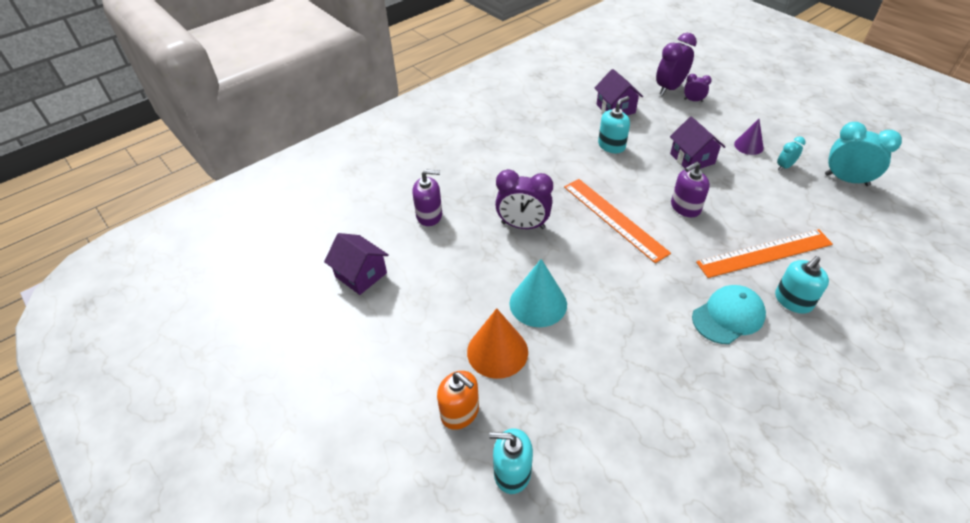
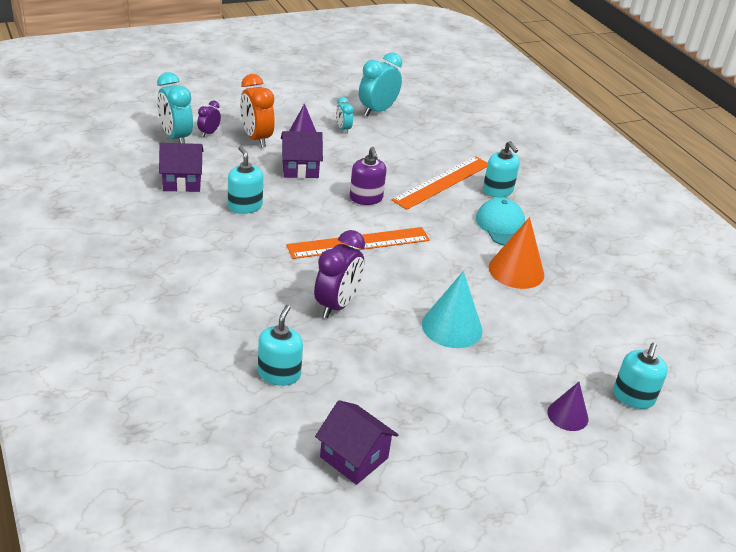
camera: 80 degrees left, 10 degrees down
purple house [324,233,389,295] -> purple house turned 75 degrees clockwise [315,400,398,485]
purple soap dispenser [412,170,442,226] -> turquoise soap dispenser [258,305,303,386]
orange soap dispenser [437,371,479,430] -> purple cone [548,382,588,431]
orange cone [467,308,528,379] -> orange cone moved to [489,217,544,289]
purple clock [656,33,697,95] -> turquoise clock [157,72,193,143]
orange ruler [696,229,833,278] -> orange ruler turned 45 degrees clockwise [392,156,488,210]
none -> orange clock [240,74,275,148]

